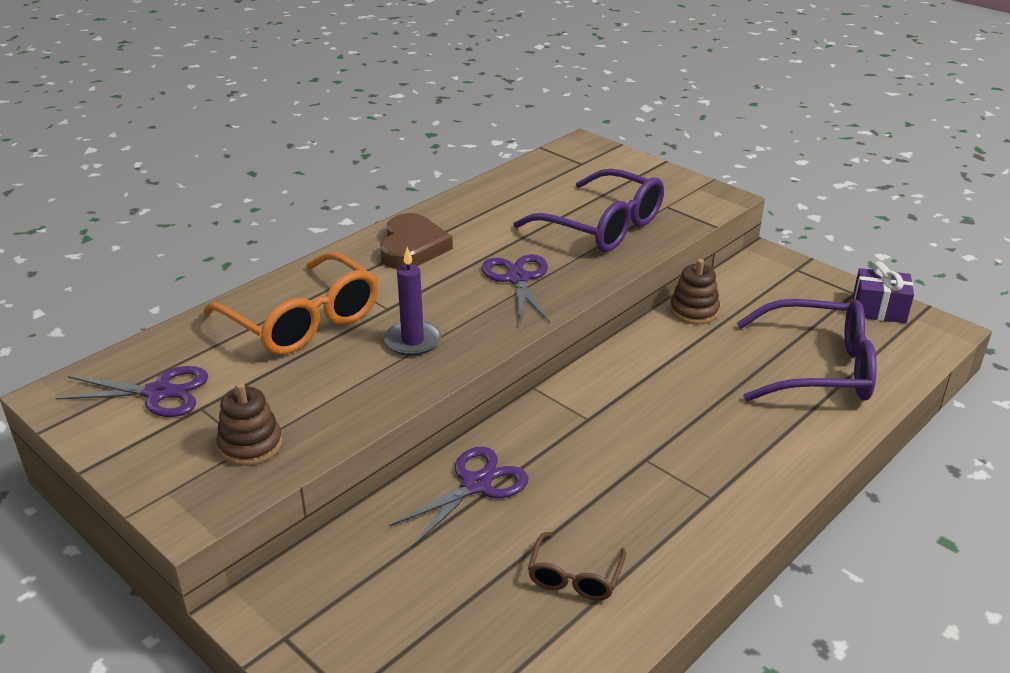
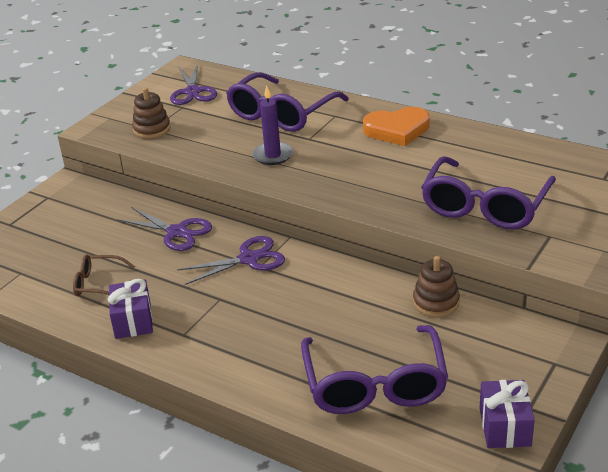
camera: 80 degrees right, 0 degrees up
orange glasses [203,252,379,355] -> purple glasses [226,72,349,132]
brown heart [380,213,453,269] -> orange heart [363,107,430,146]
purple scissors [482,254,550,324] -> purple scissors moved to [177,236,285,285]
none -> purple gift [108,279,153,339]

